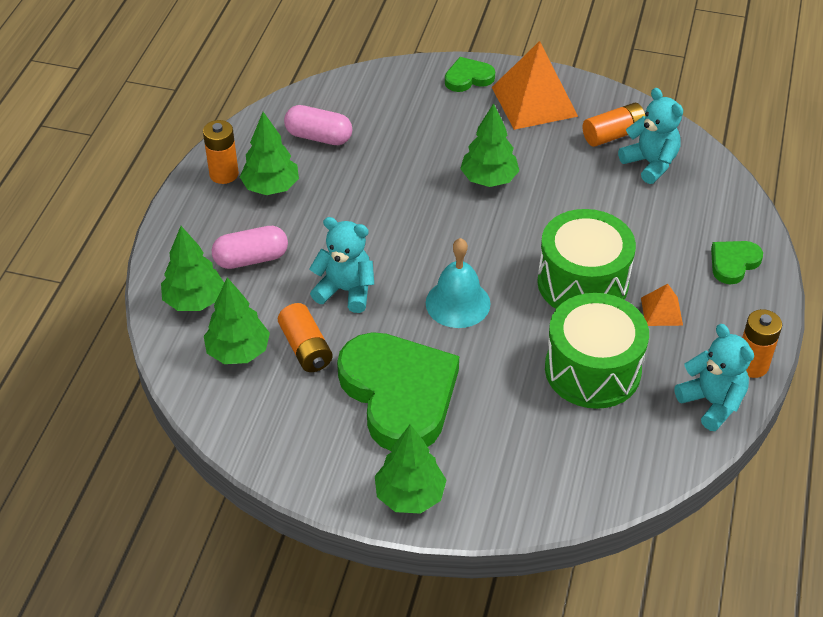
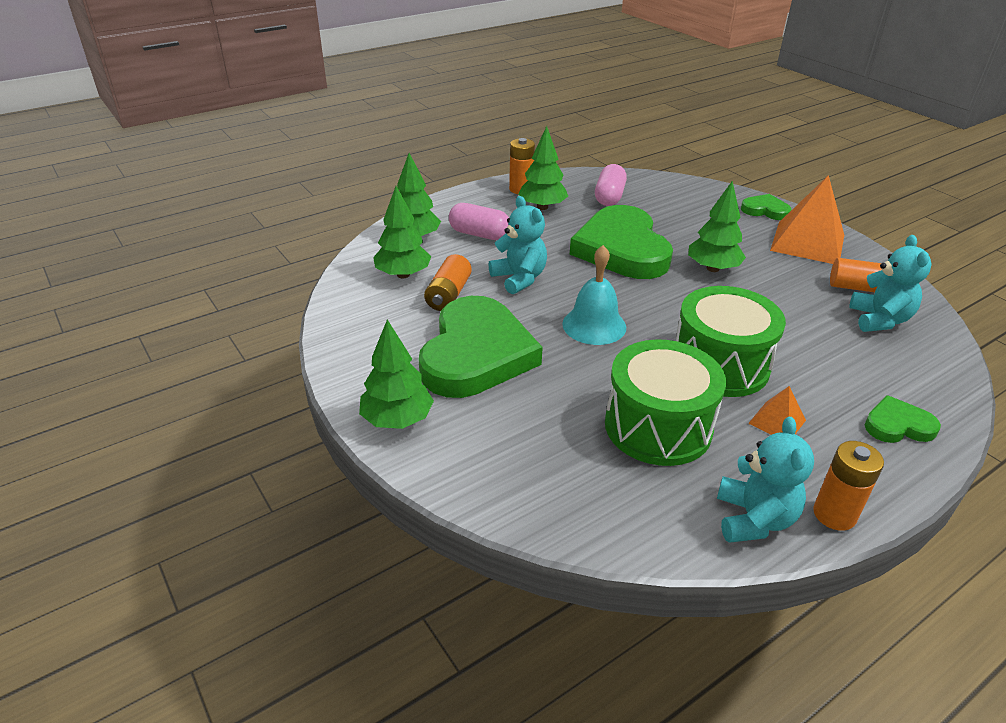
camera: 40 degrees right, 10 degrees down
pink capsule [284,105,352,145] -> pink capsule turned 45 degrees clockwise [595,164,627,206]
none -> green heart [570,205,673,279]

